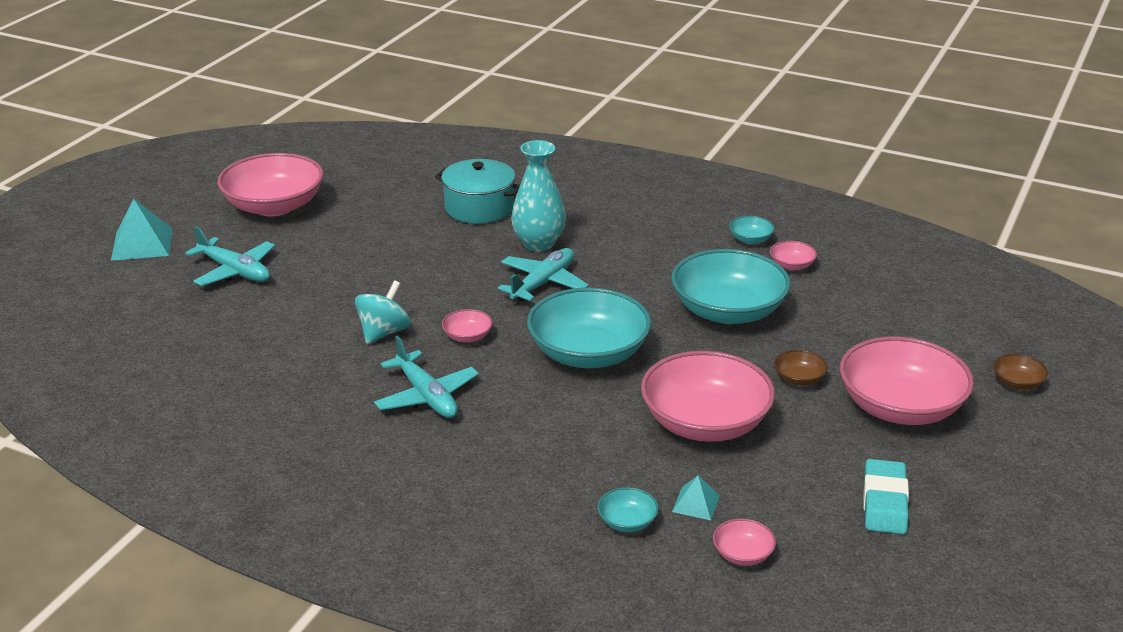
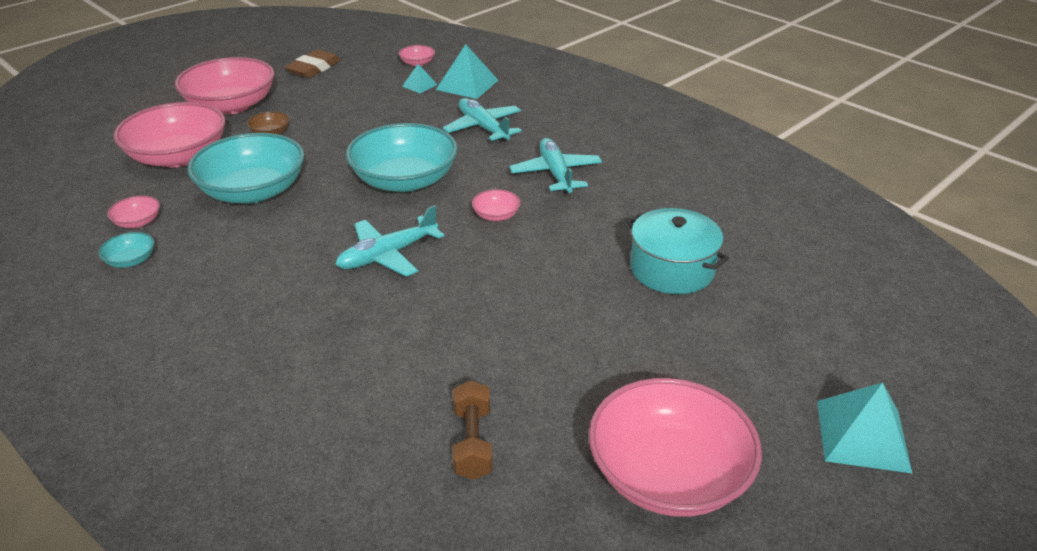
camera: 160 degrees left, 5 degrees up
turquoise plane [185,226,275,286] -> turquoise plane moved to [443,98,522,142]
turquoise spinning top [355,280,411,344] -> none
turquoise pot [435,159,520,224] -> turquoise pot moved to [627,208,729,294]
turquoise vase [511,140,566,252] -> none
turquoise bowl [598,487,659,532] -> turquoise pyramid [436,44,498,99]
pink bowl [641,351,775,442] -> pink bowl moved to [114,102,226,167]
turquoise eraser [863,459,909,534] -> brown eraser [285,50,341,78]
brown bowl [993,354,1048,390] -> none
none -> brown dumbbell [453,380,493,480]

